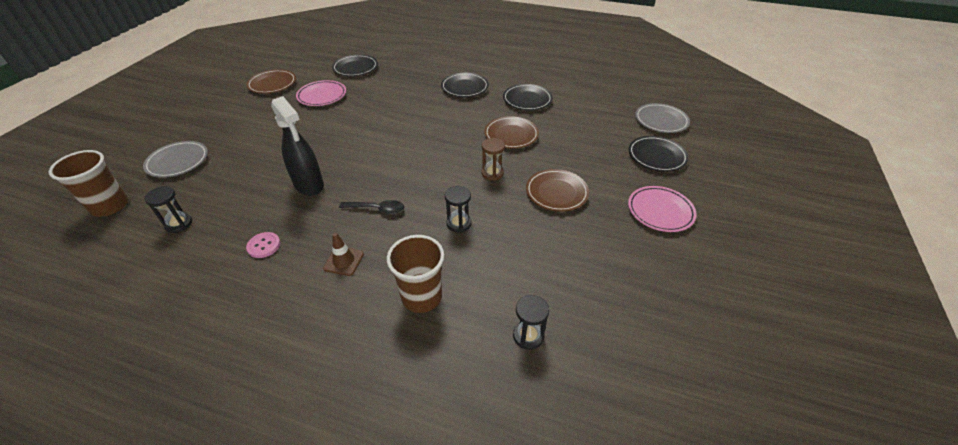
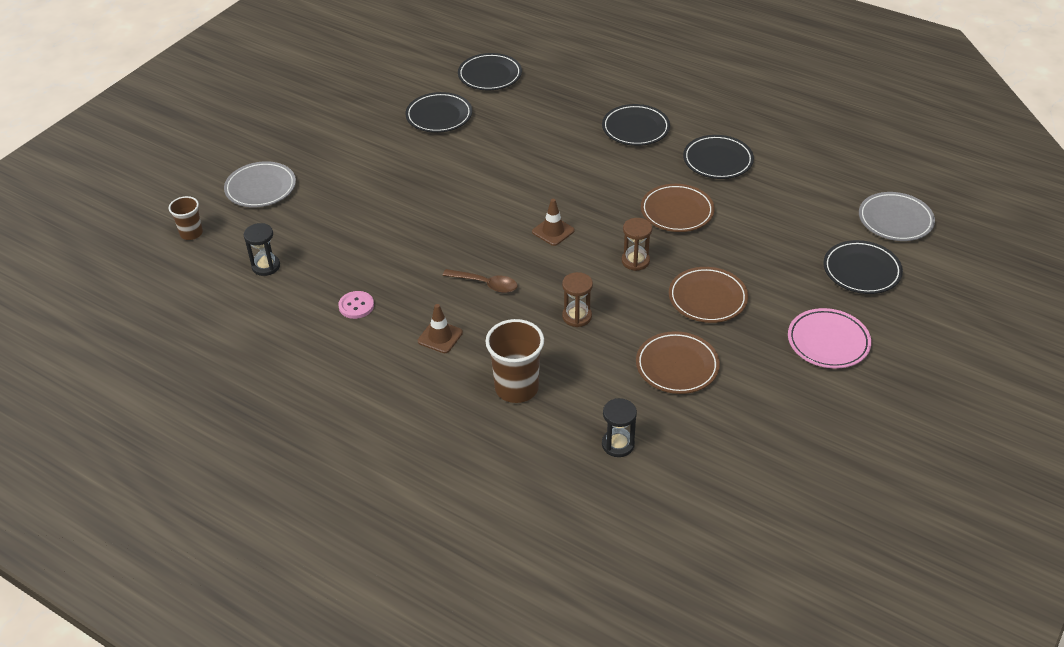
camera: 15 degrees right, 0 degrees up
brown cup [49,150,128,217] -> brown cup [168,196,203,240], size x0.59
brown plate [246,69,296,94] -> brown plate moved to [636,331,720,394]
black spray bottle [271,96,324,196] -> none
pink plate [296,80,346,106] -> black plate [405,92,472,133]
black spoon [339,200,404,214] -> brown spoon [443,269,518,293]
black hourglass [445,186,471,233] -> brown hourglass [562,272,593,327]
none -> brown traffic cone [532,199,575,246]

